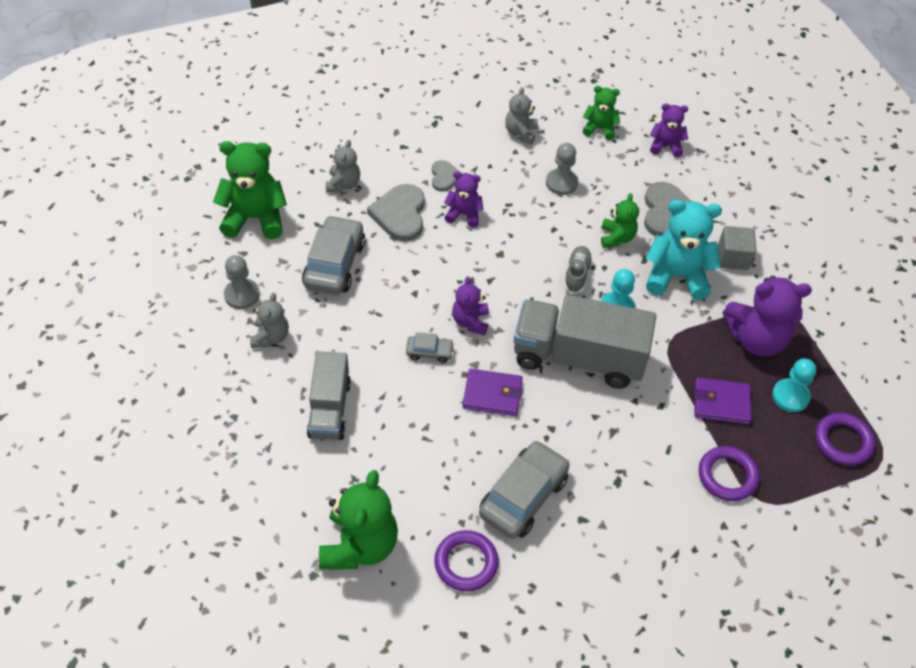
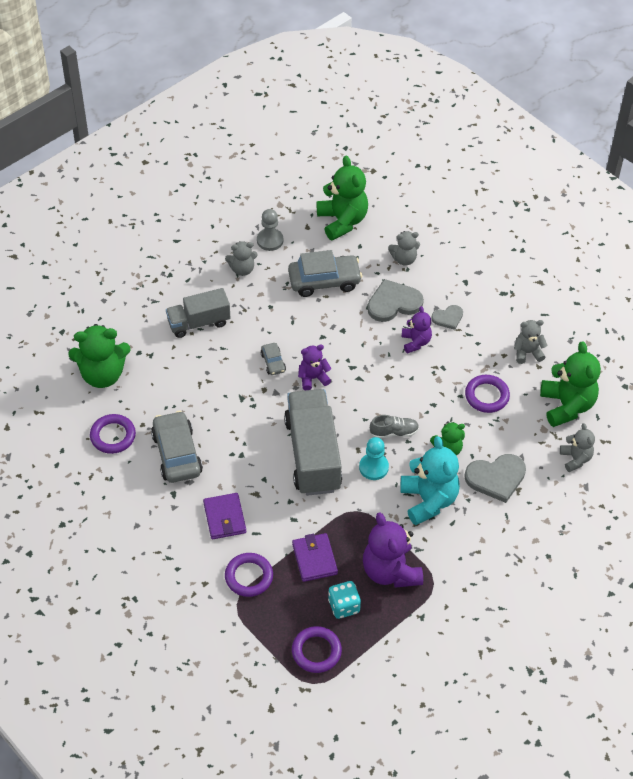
camera: 70 degrees right, 0 degrees up
purple wallet [463,369,523,416] -> purple wallet moved to [203,493,246,539]
grey car [479,440,570,539] -> grey car turned 120 degrees counterclockwise [151,411,203,483]
grey pawn [546,143,578,195] -> purple ring [465,375,510,413]
green teddy bear [583,86,620,140] -> green teddy bear [540,341,601,427], size x1.77
purple teddy bear [650,103,688,157] -> grey teddy bear [560,423,595,472]
grey cube [718,226,757,270] -> none
turquoise pawn [772,358,816,412] -> turquoise dice [328,581,361,619]

